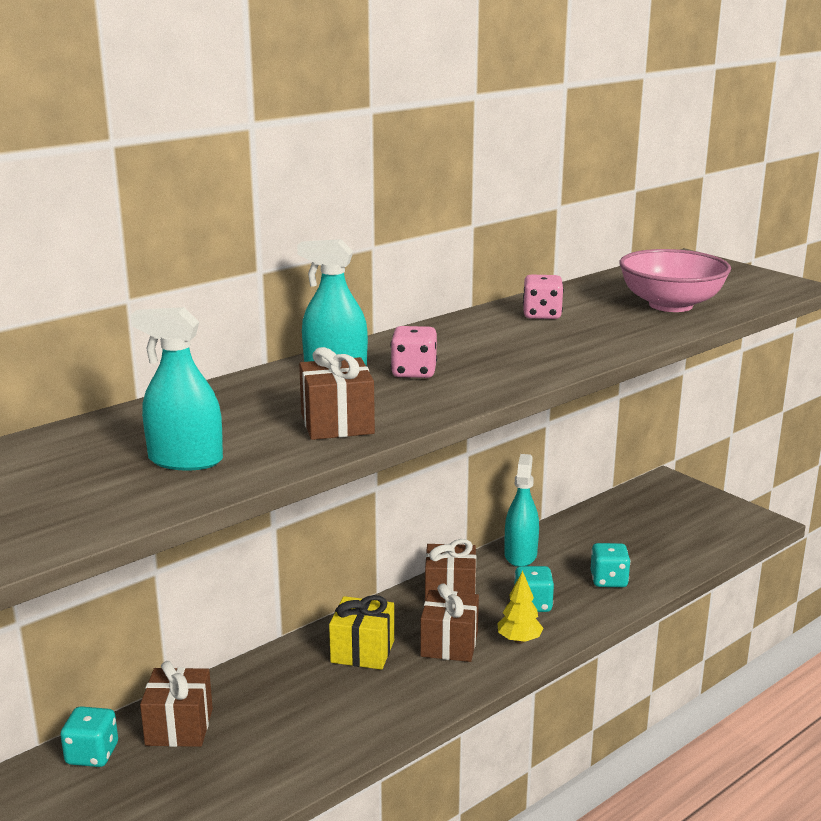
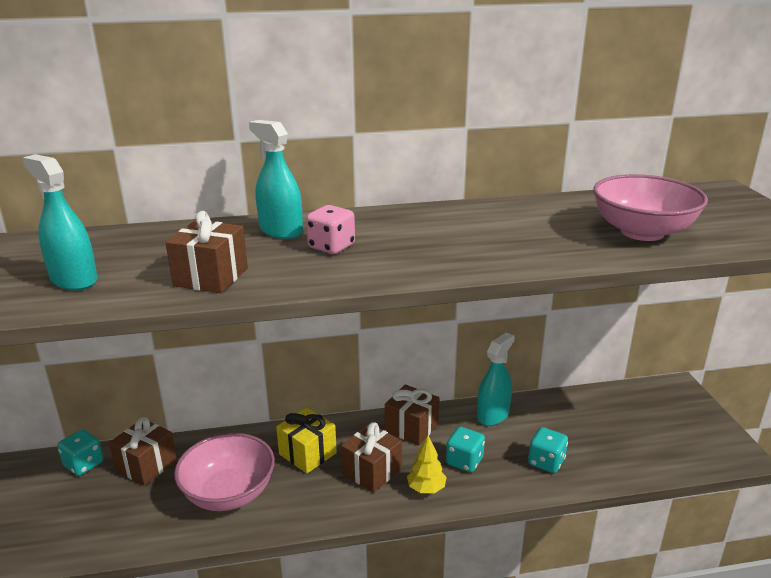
camera: 30 degrees right, 5 degrees up
pink dice [523,275,564,319] -> none
none -> pink bowl [174,433,275,511]

